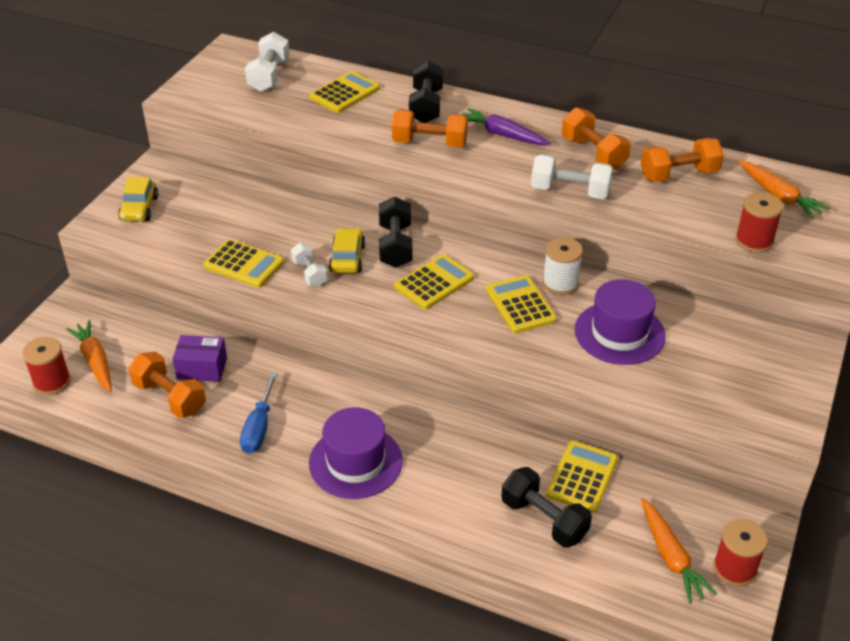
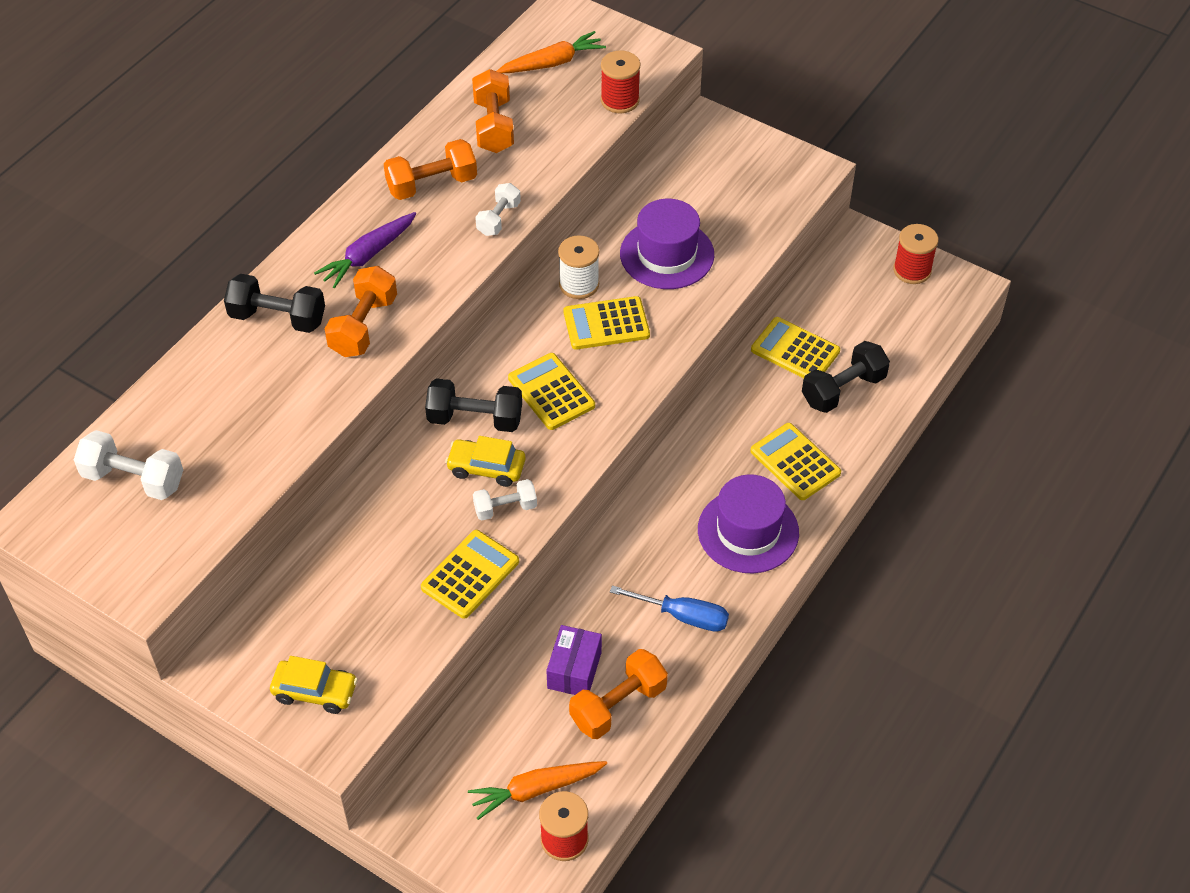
camera: 80 degrees left, 10 degrees up
yellow calculator [309,71,380,113] -> yellow calculator moved to [750,423,841,500]
white dumbbell [531,154,613,199] -> white dumbbell [475,183,521,236], size x0.64
orange carrot [641,498,717,603] -> none

